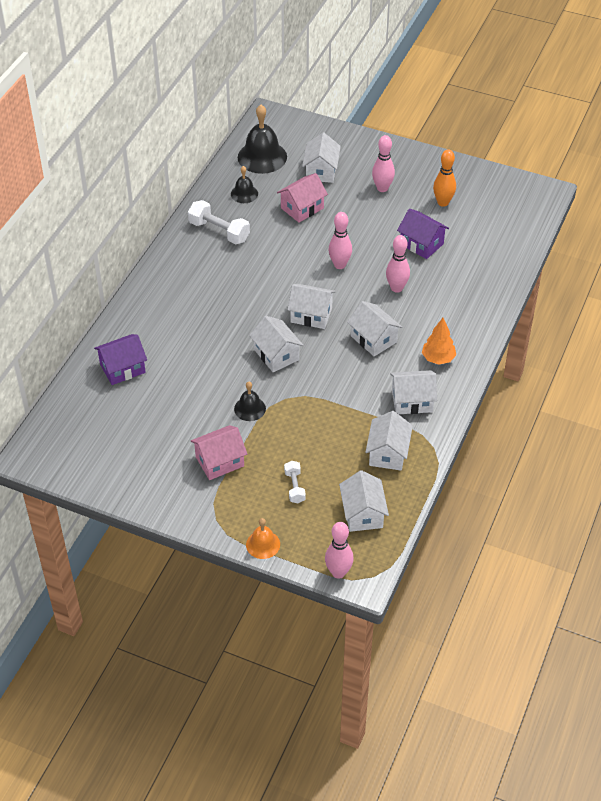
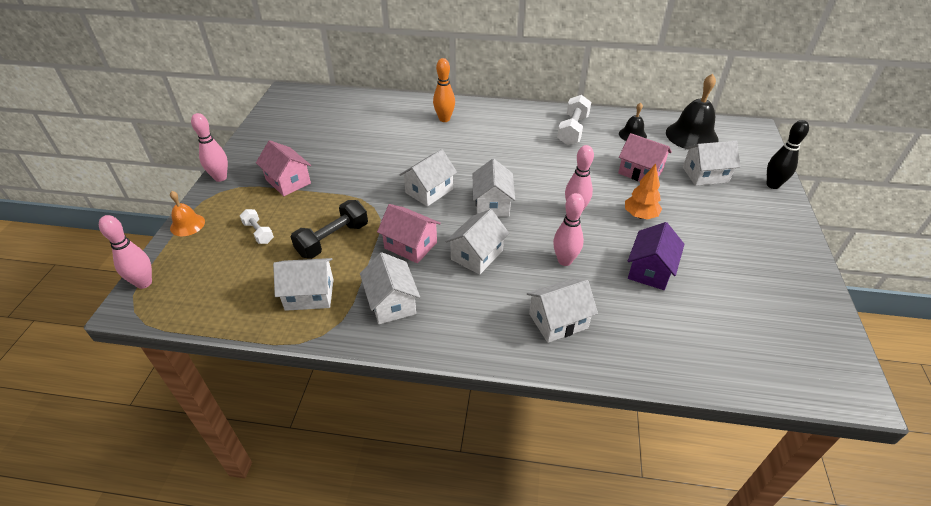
camera: 75 degrees right, 5 degrees down
purple house [94,334,147,385] -> none
black bell [234,382,266,421] -> none
white dumbbell [284,461,306,503] -> white dumbbell turned 75 degrees clockwise [240,209,274,244]
white house [339,470,389,532] -> white house moved to [527,278,598,343]
pink bowling pin [372,135,395,192] -> pink bowling pin moved to [191,113,228,182]
orange tree [422,318,456,365] -> orange tree moved to [625,164,662,219]
orange bowling pin [433,149,456,207] -> orange bowling pin moved to [433,58,455,122]
none -> black dumbbell [291,200,368,259]
none -> pink house [377,204,441,263]
none -> black bowling pin [767,120,809,189]

